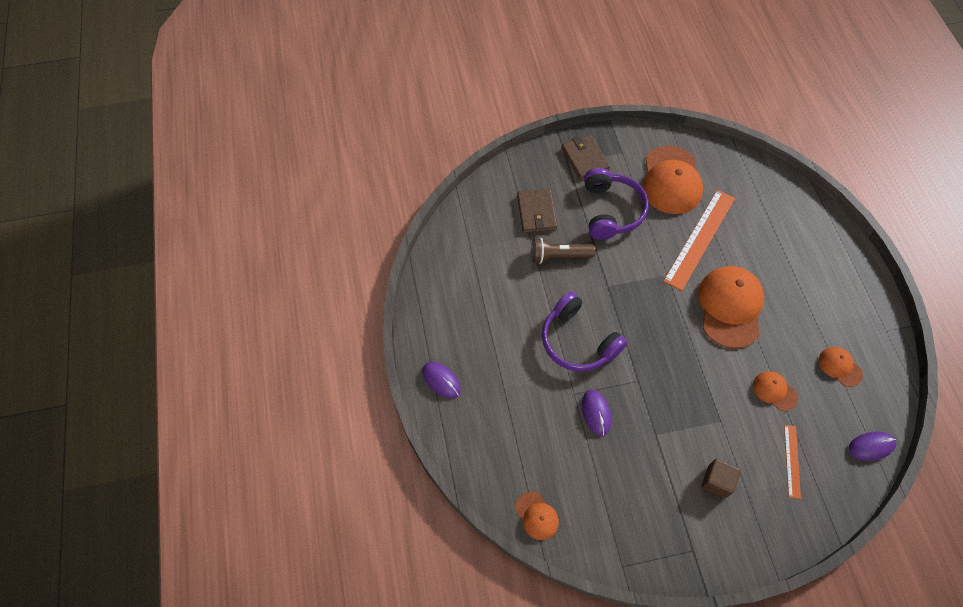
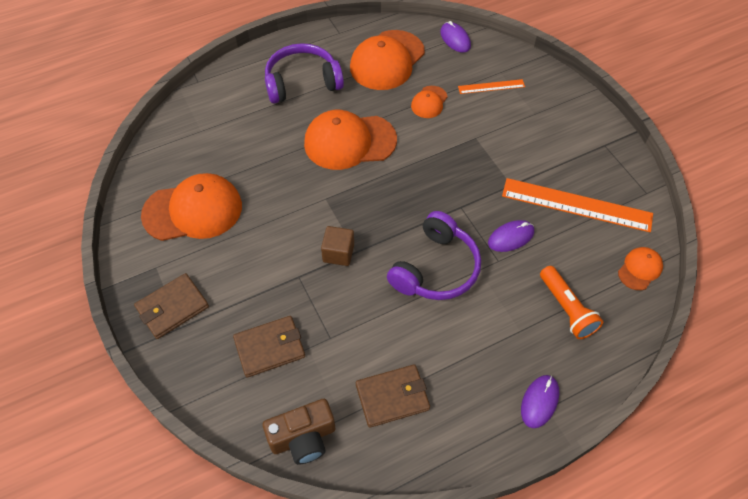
camera: 105 degrees left, 5 degrees down
brown flashlight [532,238,596,264] -> none
purple headphones [584,168,649,240] -> purple headphones moved to [265,43,344,103]
orange ruler [664,190,735,291] -> orange ruler moved to [502,178,653,232]
brown cube [701,459,741,498] -> brown cube moved to [321,226,354,266]
orange cap [819,347,863,387] -> orange cap [350,30,425,90], size x2.04
none -> brown camera [263,399,335,464]
none -> brown wallet [356,364,430,428]
none -> orange flashlight [540,266,603,339]

